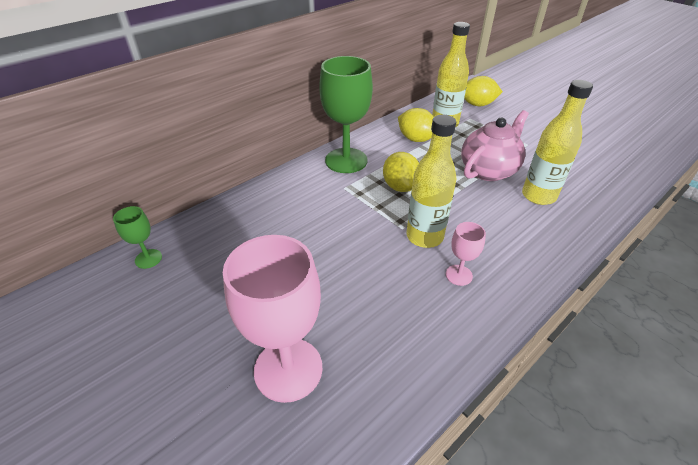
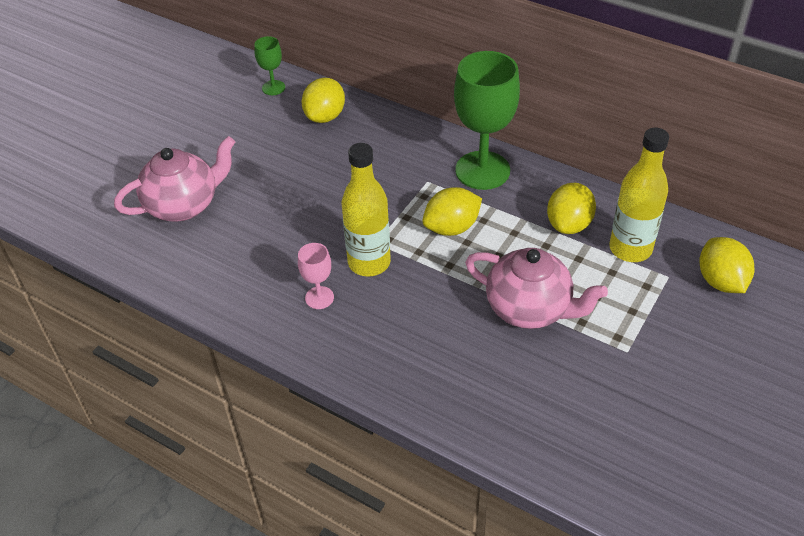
camera: 75 degrees right, 5 degrees up
pink goblet [223,235,323,403] -> pink teapot [114,136,235,221]
yellow bottle [522,80,593,205] -> none
none -> yellow lemon [302,78,345,123]

